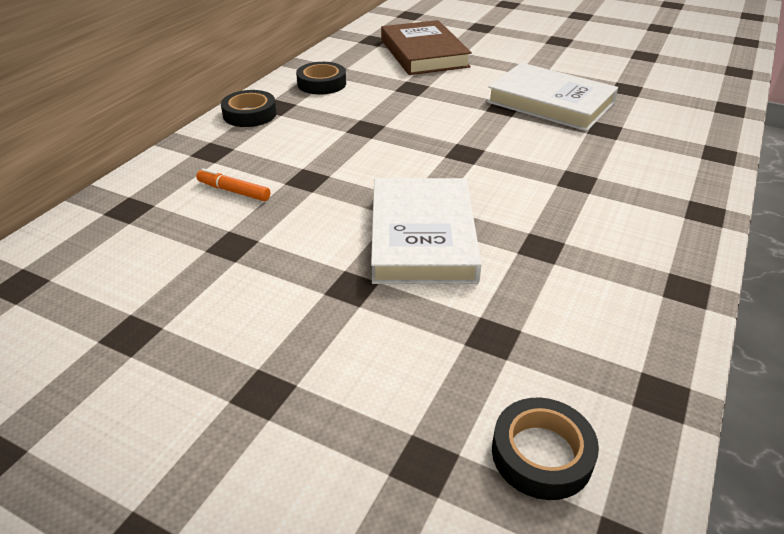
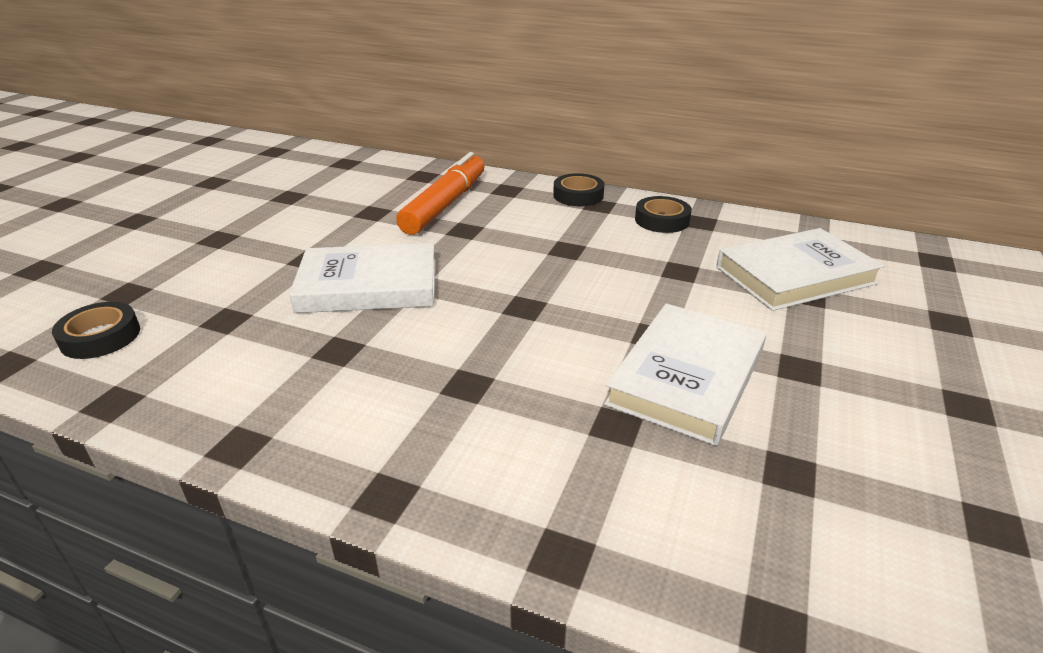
camera: 85 degrees right, 5 degrees down
orange marker [196,168,270,201] -> orange marker [396,152,485,235], size x2.29
brown book [381,20,472,75] -> white book [716,228,885,311]

